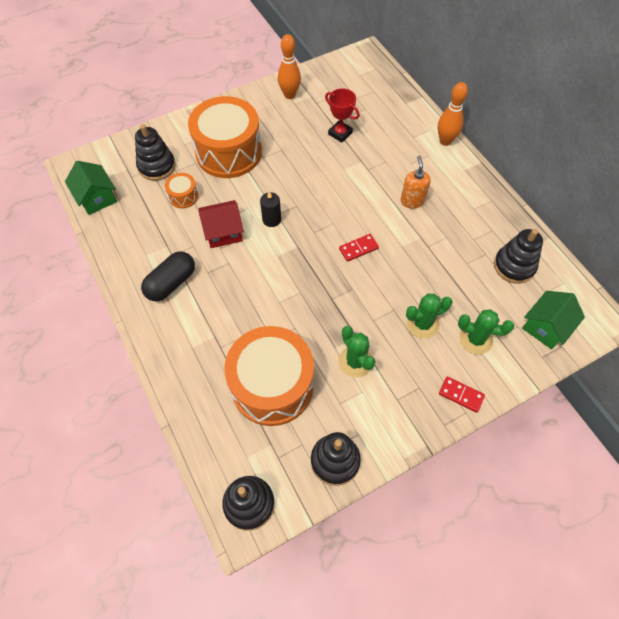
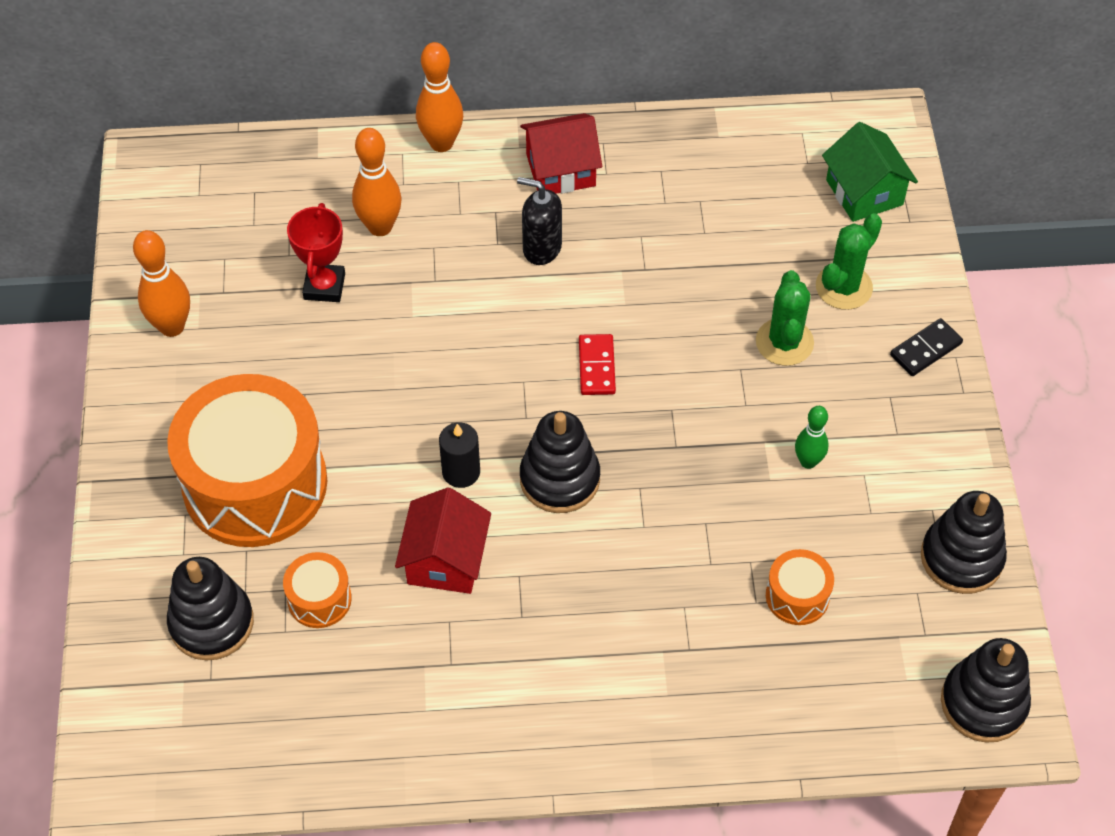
camera: 65 degrees left, 5 degrees down
green house [65,161,117,215] -> none
black capsule [141,251,195,301] -> none
orange drum [224,326,314,426] -> orange drum [766,549,834,625], size x0.43
red trophy [325,88,360,143] -> red trophy turned 60 degrees counterclockwise [287,203,345,302]
green cactus [338,326,376,378] -> green bowling pin [795,406,829,469]
orange soap dispenser [401,155,431,209] -> black soap dispenser [517,177,562,265]
red domino [439,376,485,413] -> black domino [890,318,963,376]
black stacking toy [494,229,543,284] -> black stacking toy moved to [520,411,600,513]
none -> orange bowling pin [352,128,402,236]
none -> red house [520,113,602,194]

